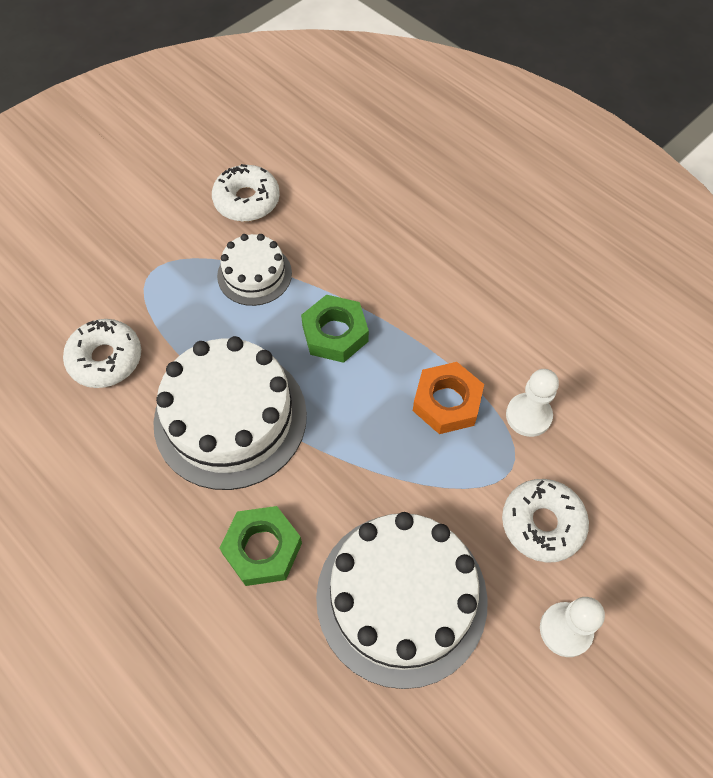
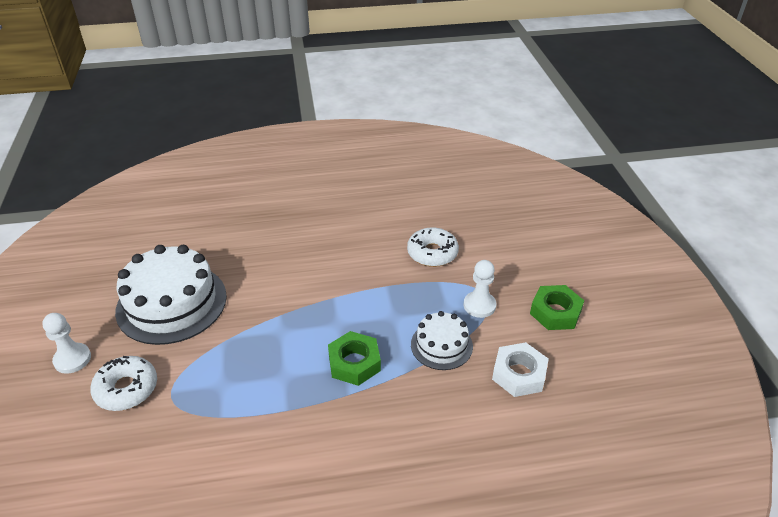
camera: 125 degrees right, 20 degrees down
white cake [153,336,307,490] -> none
white donut [212,164,280,222] -> white nut [492,342,549,397]
green nut [219,506,302,586] -> green nut moved to [530,285,584,330]
orange nut [413,362,484,434] -> none
white pawn [506,369,559,437] -> white pawn moved to [464,260,496,318]

